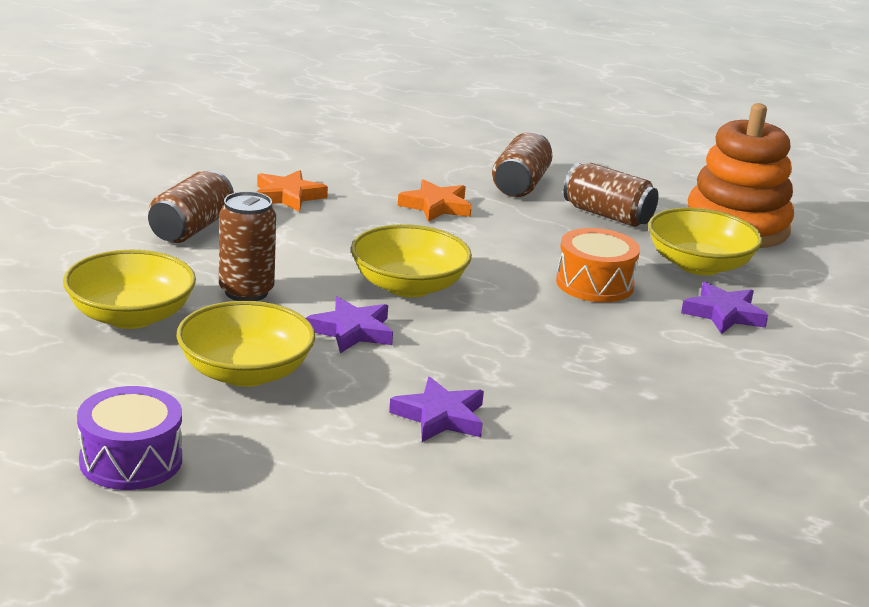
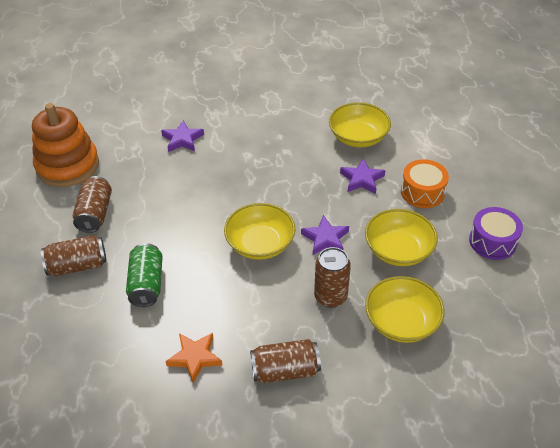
camera: 120 degrees left, 20 degrees up
orange star [398,179,472,222] -> green can [126,243,163,307]
orange drum [556,228,640,302] -> orange drum moved to [401,159,449,208]
yellow bowl [648,207,763,275] -> yellow bowl moved to [329,102,391,147]

